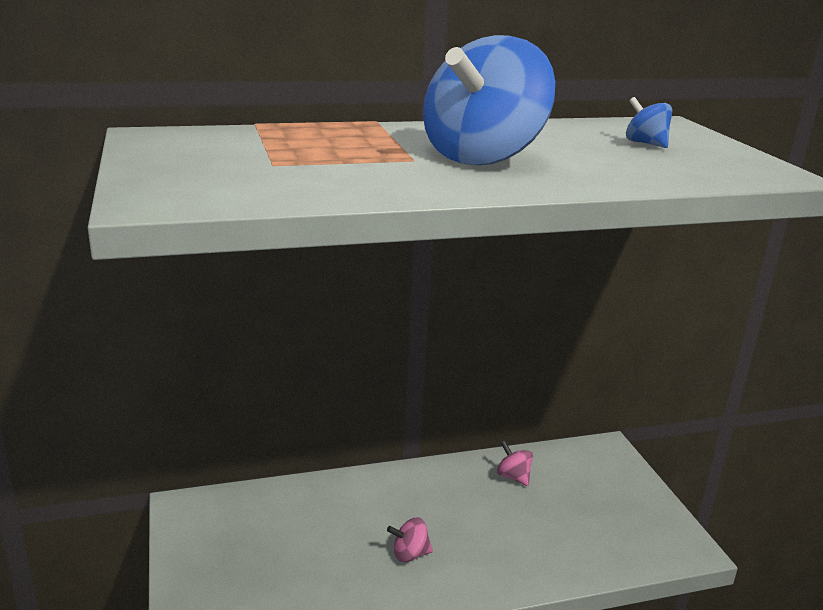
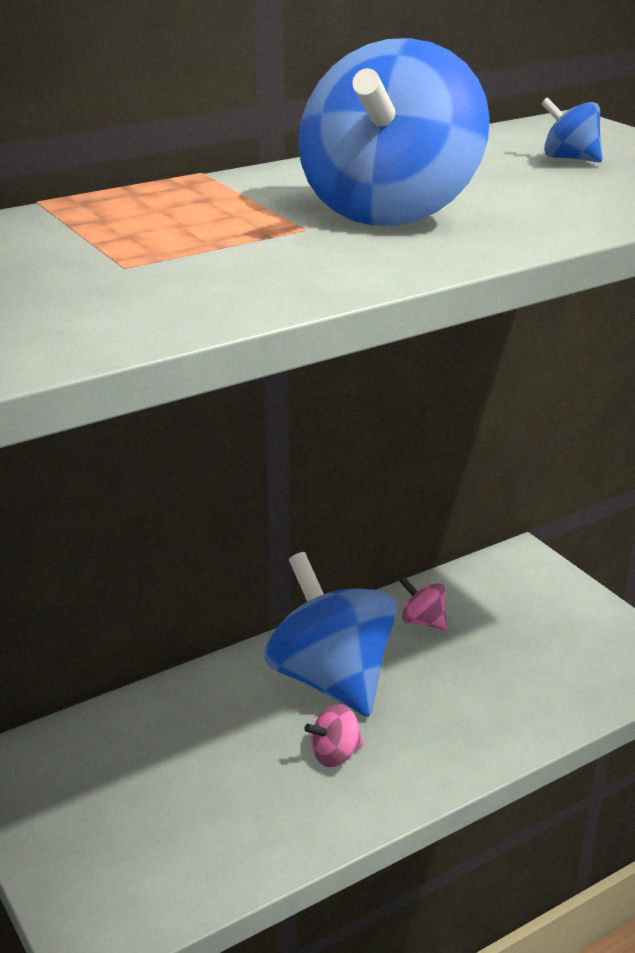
camera: 15 degrees left, 5 degrees up
none -> blue spinning top [264,552,397,717]

